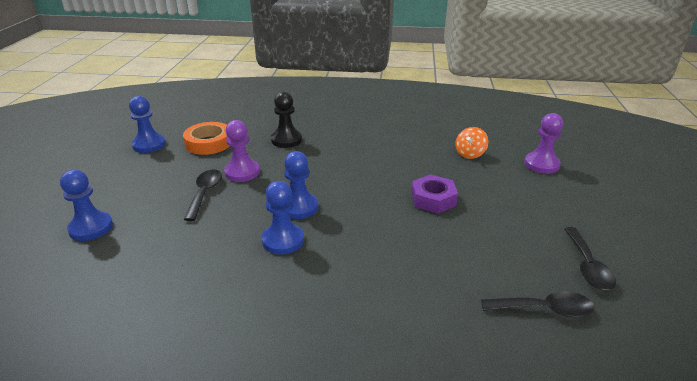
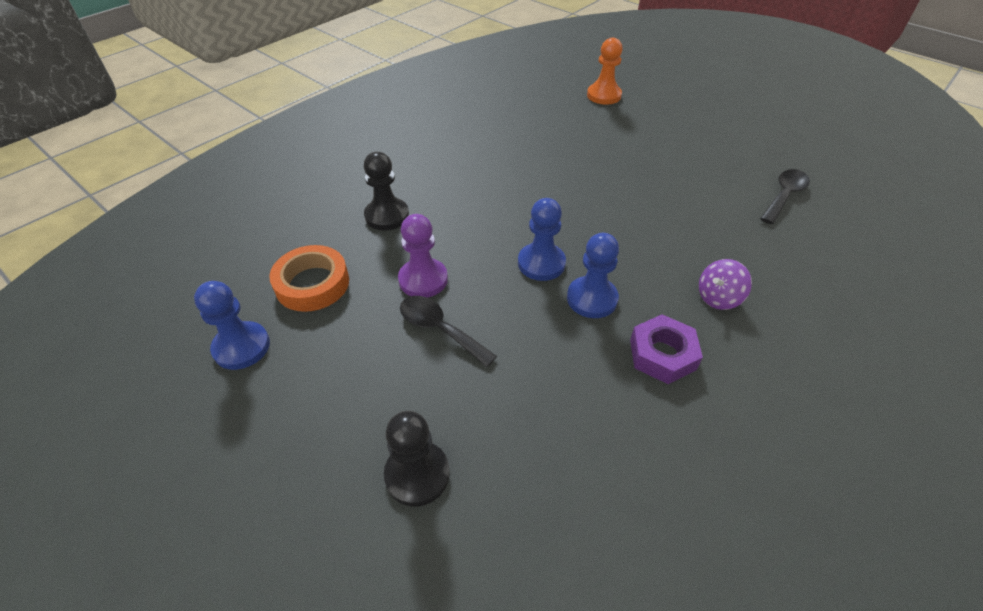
camera: 55 degrees left, 15 degrees up
blue pawn [60,170,113,241] -> black pawn [384,411,450,507]
purple nut [411,174,458,214] -> purple nut moved to [630,314,703,384]
orange spinning top [455,127,488,159] -> none
purple pawn [524,113,563,174] -> orange pawn [587,38,623,105]
black spoon [564,227,616,290] -> none
none -> purple spinning top [699,259,752,310]

